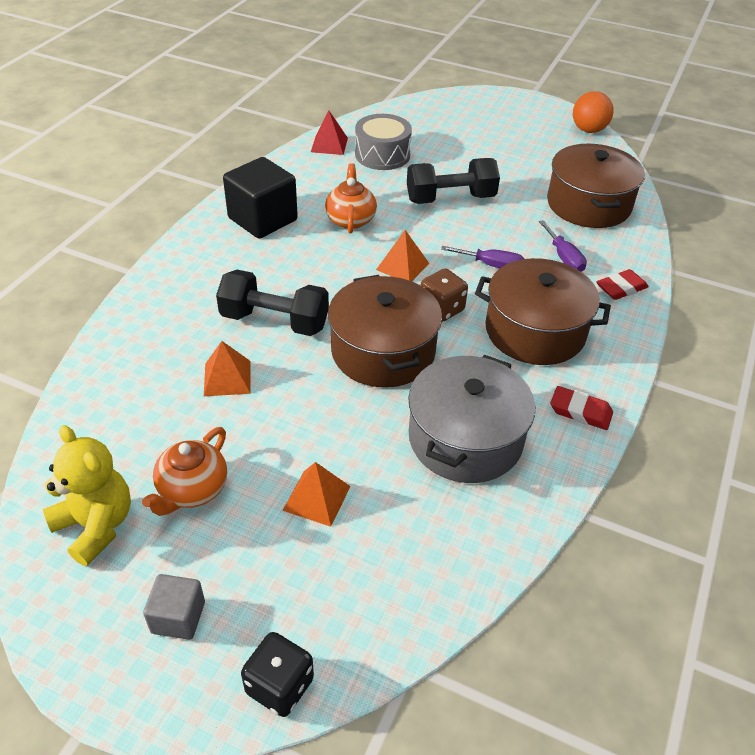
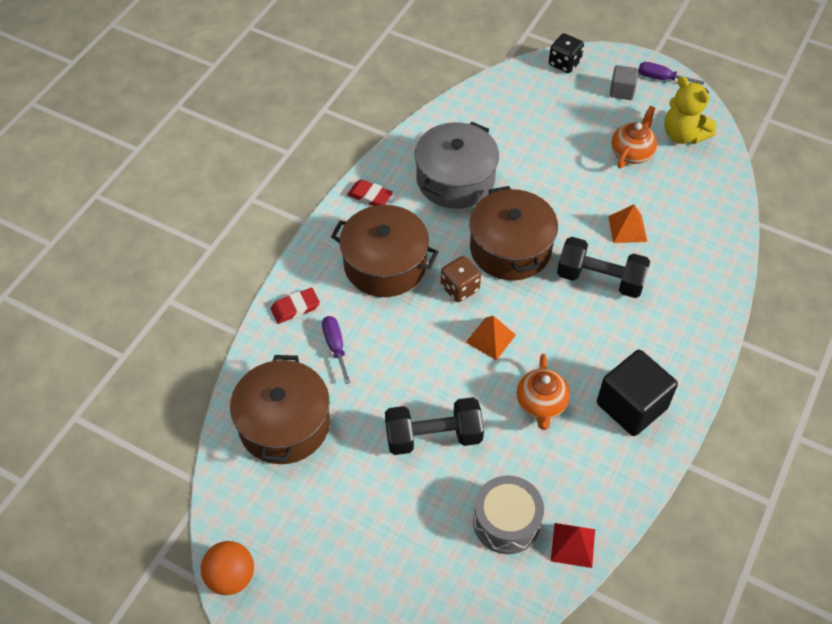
camera: 175 degrees left, 10 degrees up
orange pyramid [283,462,351,527] -> none
purple screwdriver [441,246,524,268] -> purple screwdriver moved to [638,62,704,85]

